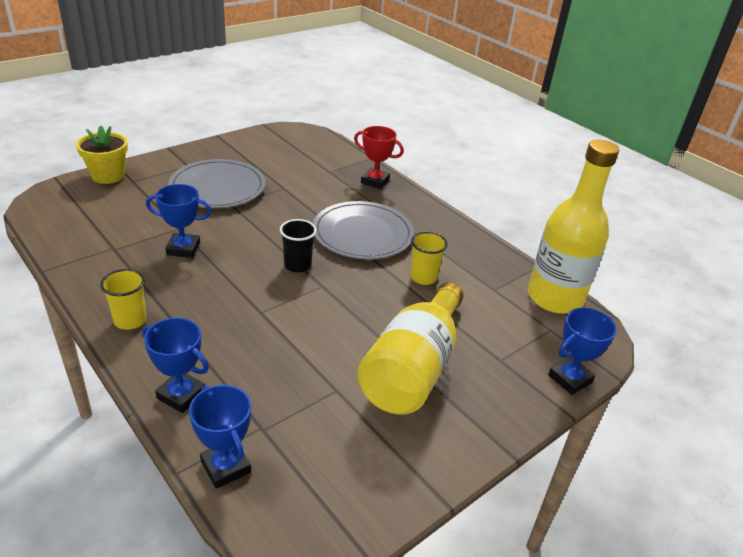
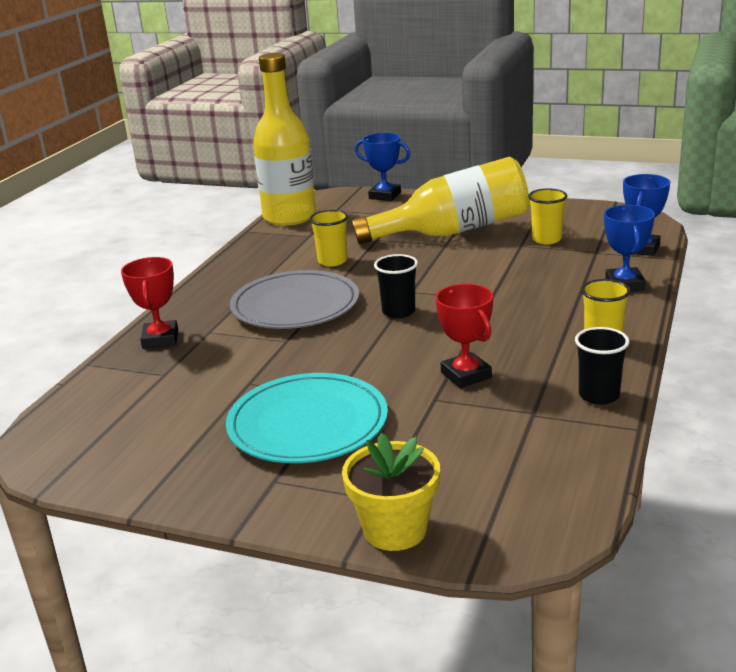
camera: 115 degrees left, 10 degrees down
blue trophy [146,184,212,258] -> red trophy [436,284,493,388]
grey plate [168,159,266,209] -> turquoise plate [226,373,388,463]
none -> yellow cup [528,189,567,244]
none -> black cup [575,327,629,405]

